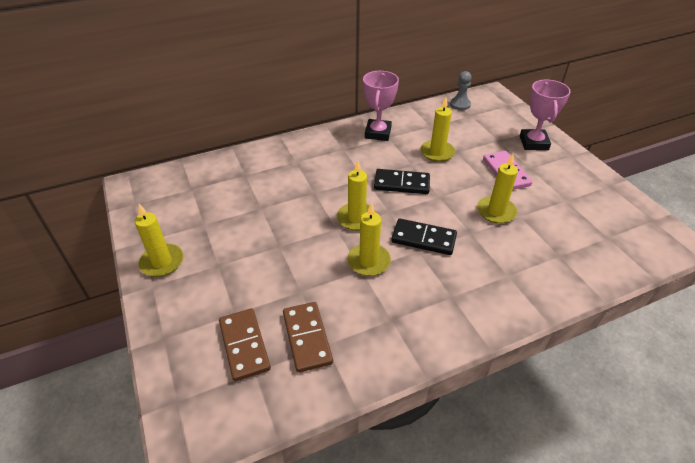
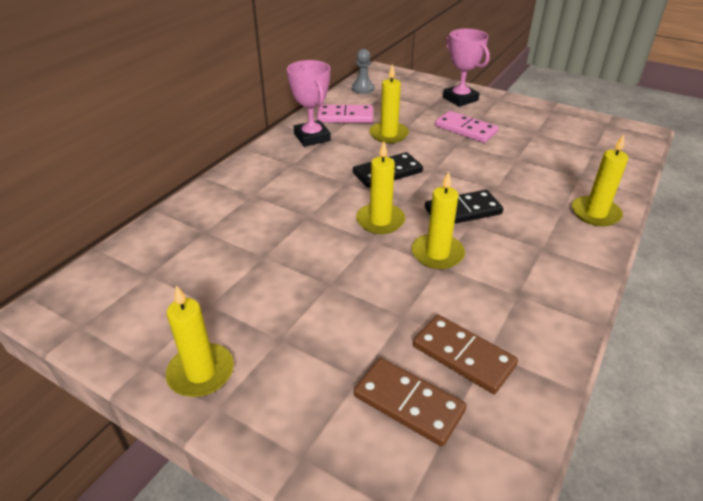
camera: 35 degrees left, 5 degrees down
yellow candle [477,154,518,224] -> yellow candle moved to [572,135,628,226]
none -> pink domino [317,105,373,123]

